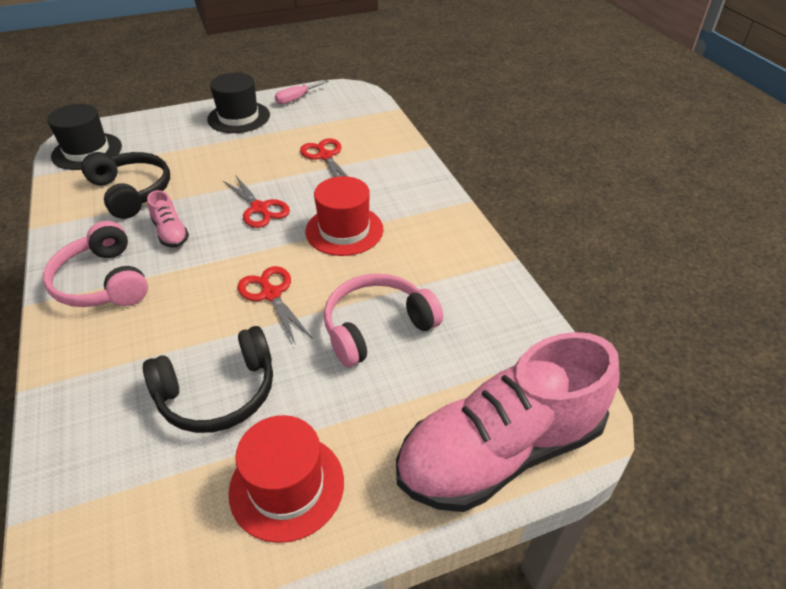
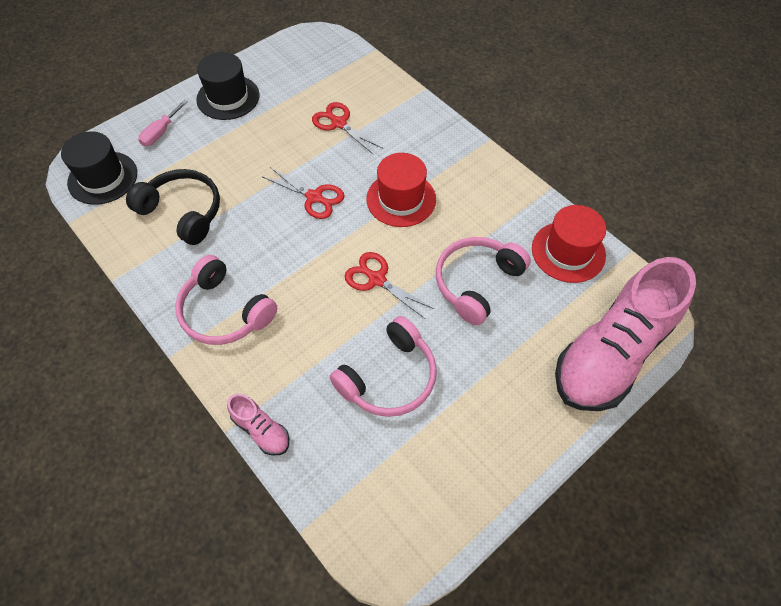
camera: 20 degrees left, 15 degrees up
black headphones [143,326,273,433] -> pink headphones [330,316,437,417]
pink shoe [147,190,189,248] -> pink shoe moved to [227,394,290,455]
red hat [229,415,344,543] -> red hat moved to [532,205,606,283]
pink screwdriver [275,80,329,104] -> pink screwdriver moved to [138,100,188,146]

